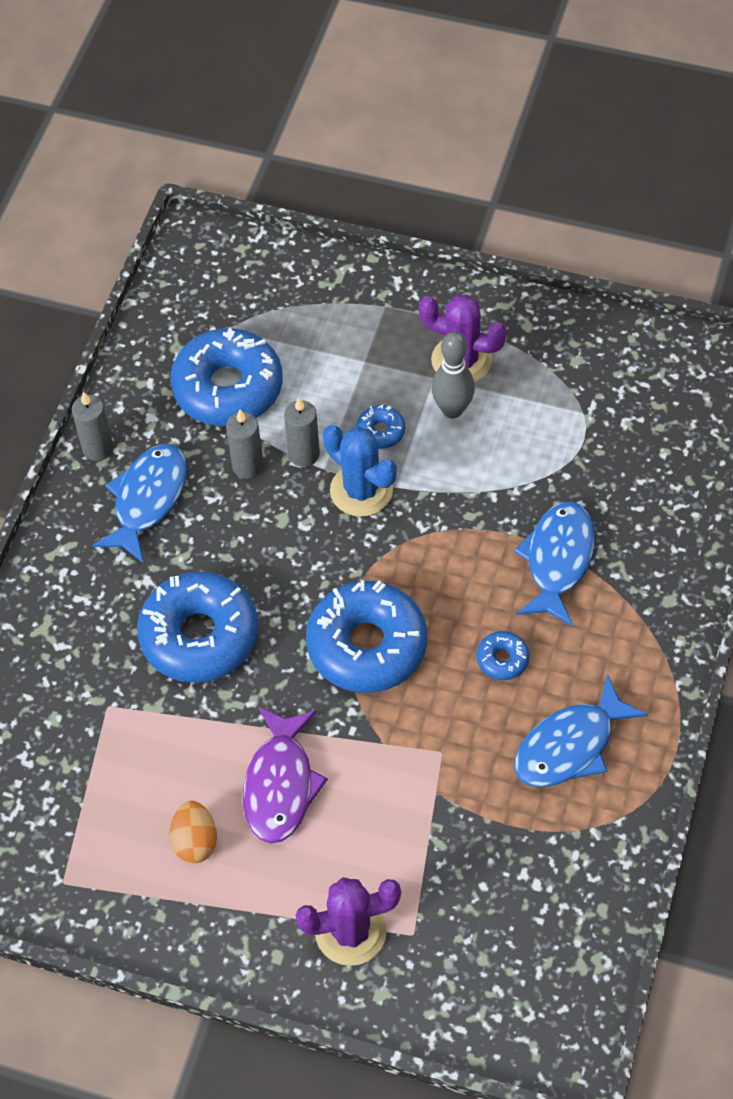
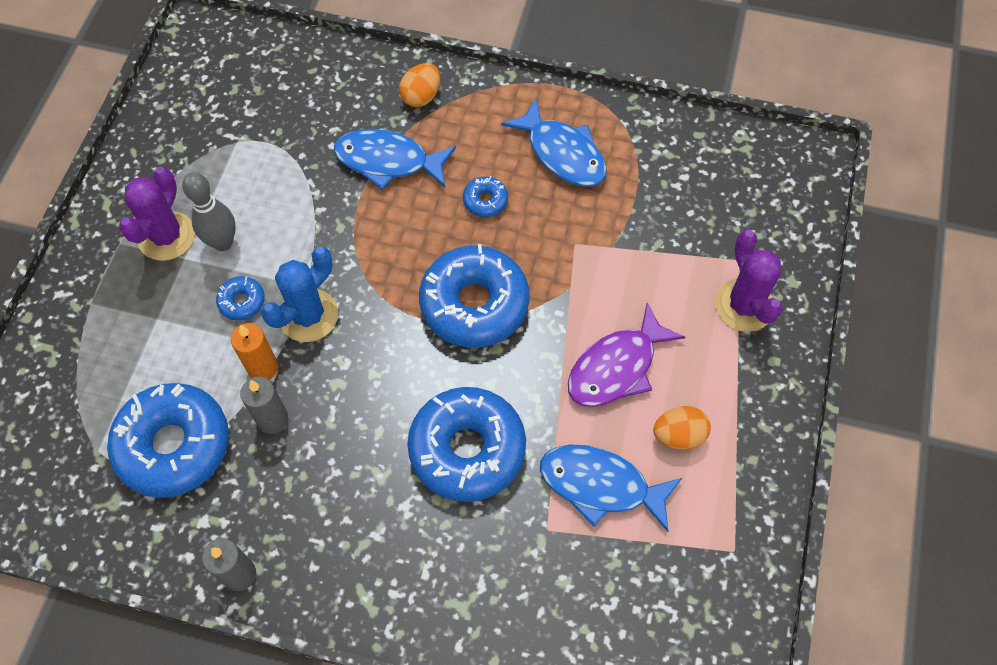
camera: 95 degrees left, 5 degrees up
blue fish [92,444,187,563] -> blue fish moved to [540,445,682,532]
purple fish [243,707,328,844] -> purple fish turned 135 degrees clockwise [568,303,685,407]
grey candle [284,397,320,467] -> orange candle [231,323,278,380]
none -> orange egg [399,63,440,107]

